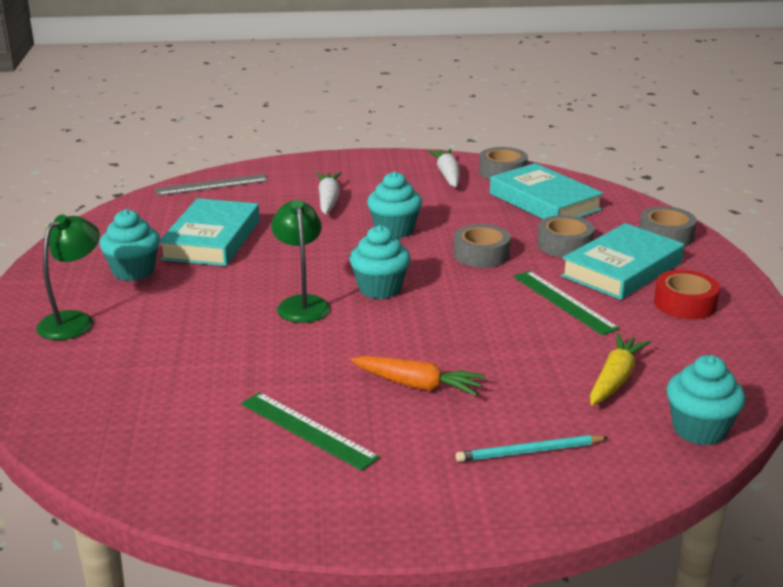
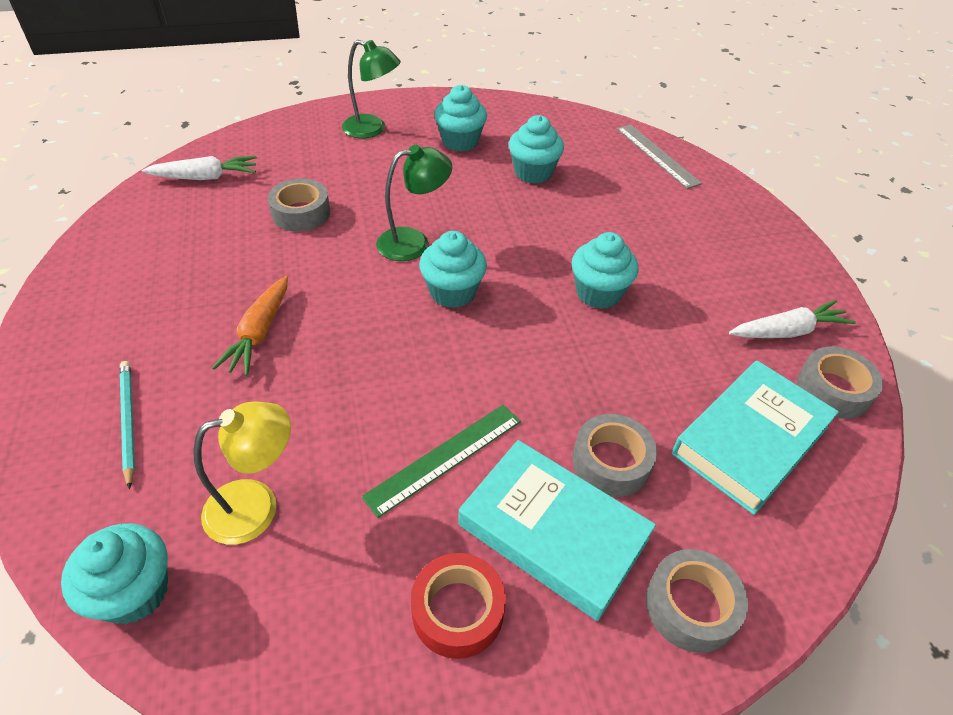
camera: 80 degrees right, 20 degrees up
turquoise book [160,198,260,266] -> turquoise cupcake [509,115,564,184]
green ruler [241,392,380,471] -> none
white carrot [316,172,341,214] -> white carrot moved to [142,156,257,180]
grey tape [453,224,511,268] -> grey tape moved to [268,178,330,232]
yellow carrot [590,333,651,405] -> yellow lamp [193,401,291,545]

